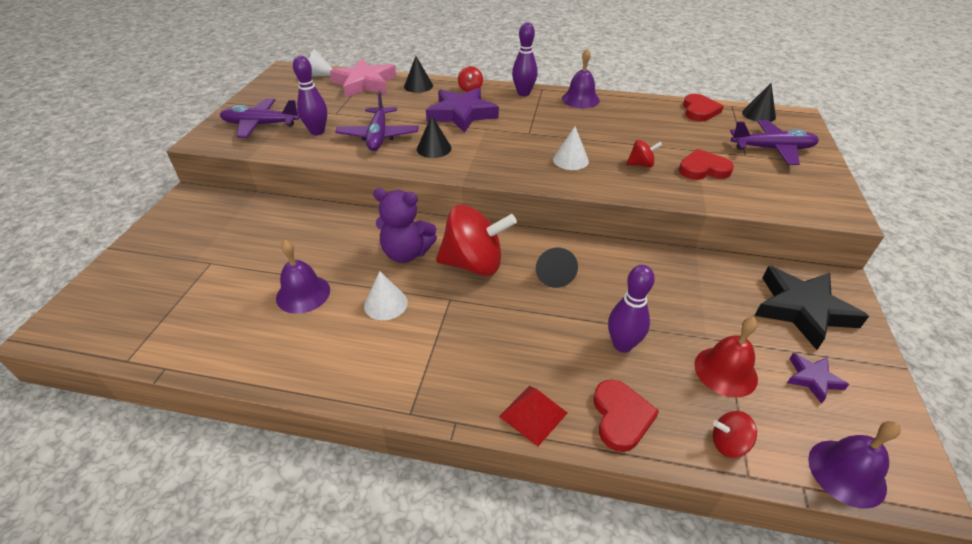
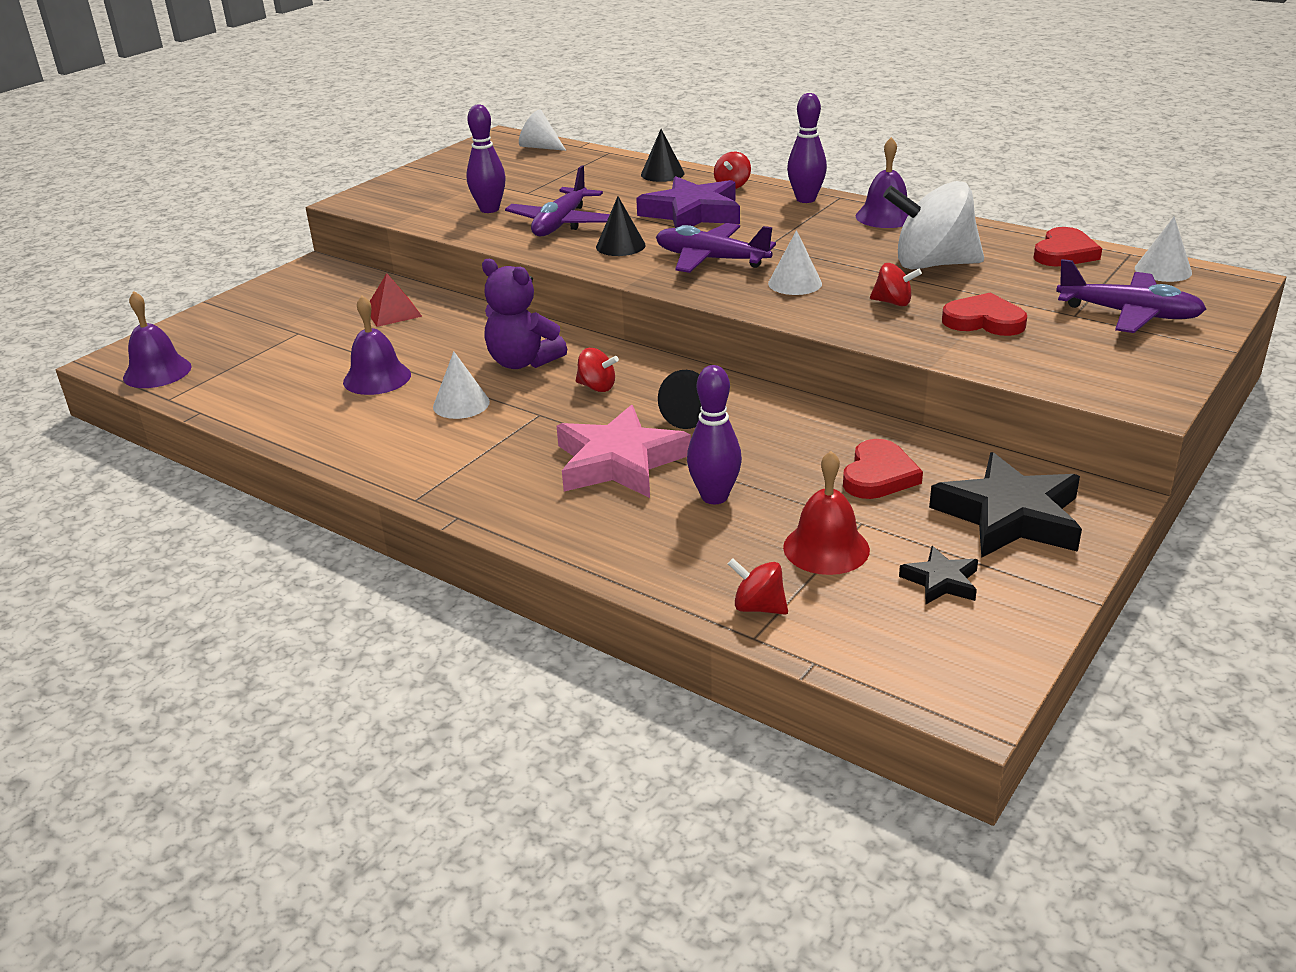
camera: 25 degrees right, 10 degrees down
purple plane [220,98,300,138] -> purple plane moved to [656,223,776,273]
pink star [330,58,396,98] -> pink star moved to [557,405,691,498]
red spinning top [436,205,517,276] -> red spinning top [576,348,619,392], size x0.45
red pyramid [499,386,567,447] -> red pyramid moved to [370,273,422,327]
red heart [593,380,659,452] -> red heart moved to [843,439,923,499]
black cone [742,83,776,122] -> white cone [1135,217,1192,282]
purple star [787,353,849,404] -> black star [899,546,978,604]
purple bell [808,421,901,509] -> purple bell moved to [123,291,192,388]
none -> white spinning top [883,181,984,270]

